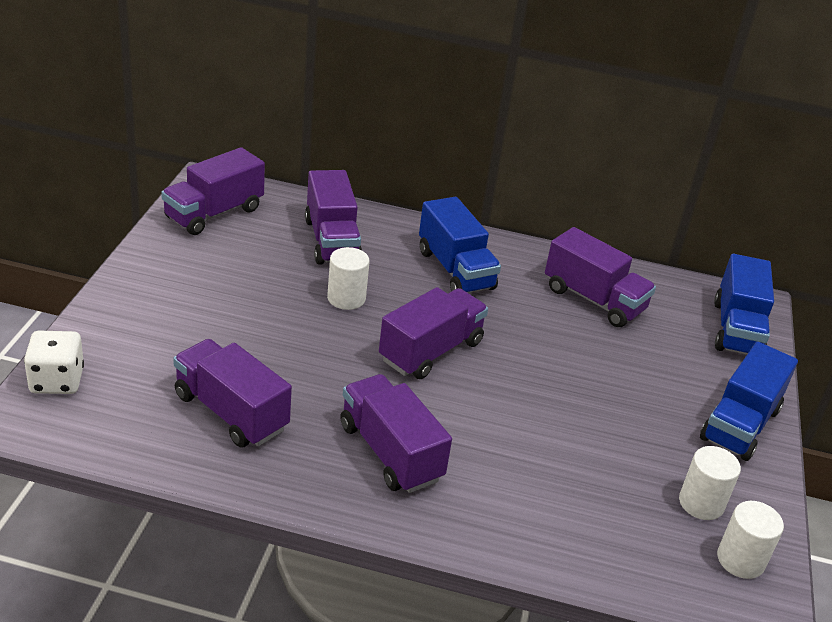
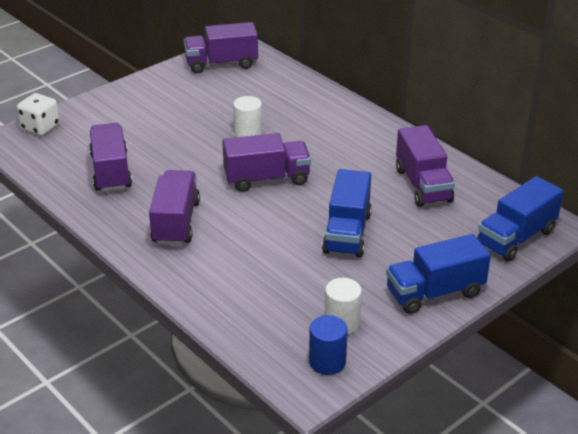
camera: 40 degrees right, 0 degrees up
purple truck [305,170,362,265] -> none
blue truck [419,197,501,293] -> blue truck moved to [322,169,372,257]
white cylinder [717,501,784,579] -> blue cylinder [309,315,348,375]

